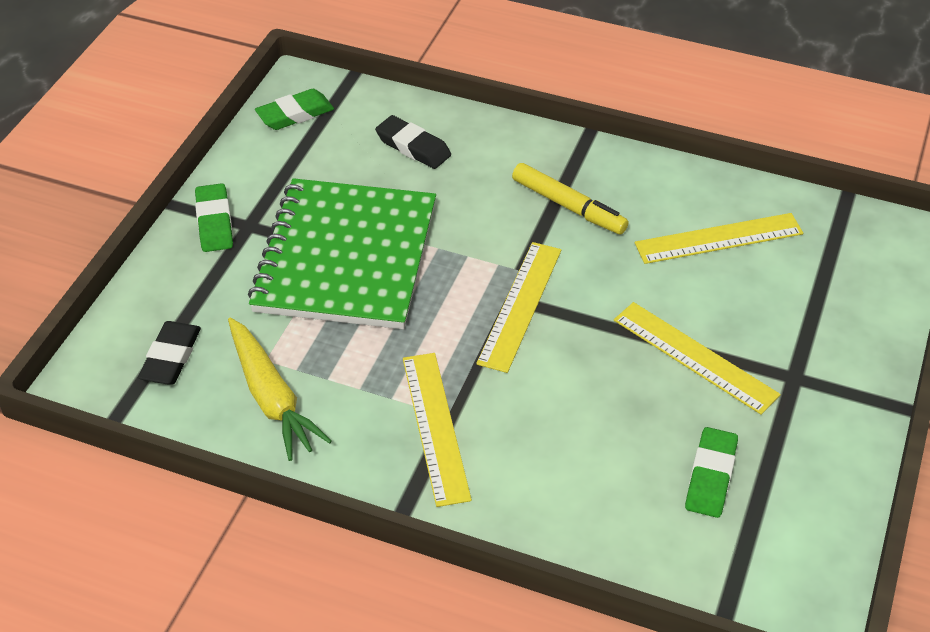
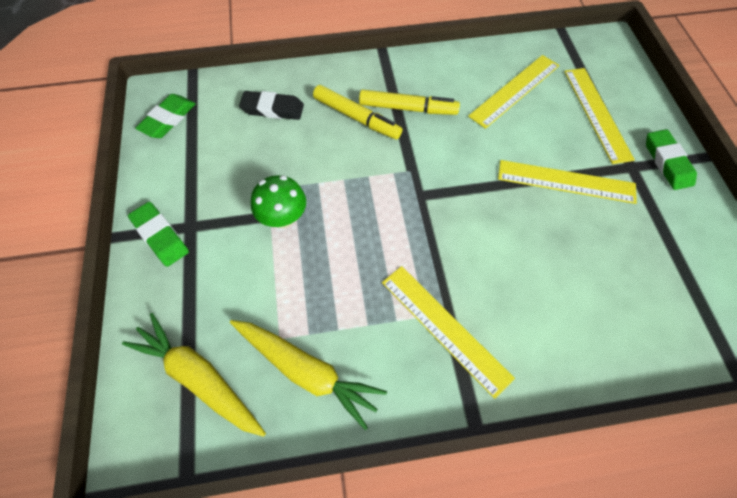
camera: 30 degrees left, 15 degrees up
black eraser [138,321,201,385] -> yellow carrot [122,313,266,437]
green notebook [248,178,436,329] -> green mushroom [251,175,306,228]
yellow ruler [476,242,561,373] -> yellow ruler moved to [564,68,635,164]
green eraser [685,427,738,518] -> green eraser moved to [646,129,697,190]
none -> yellow marker [313,85,402,140]

